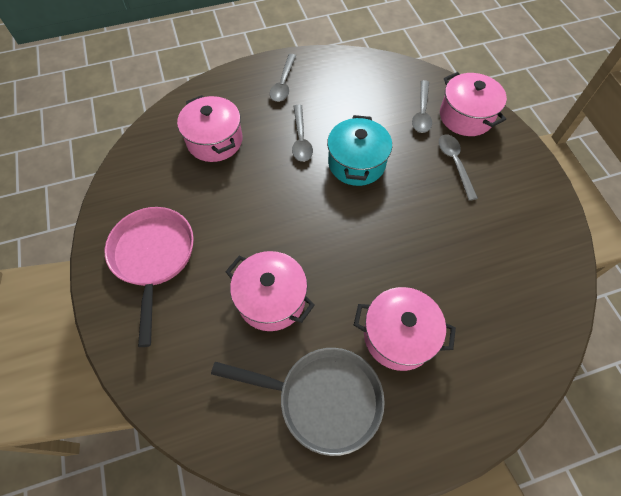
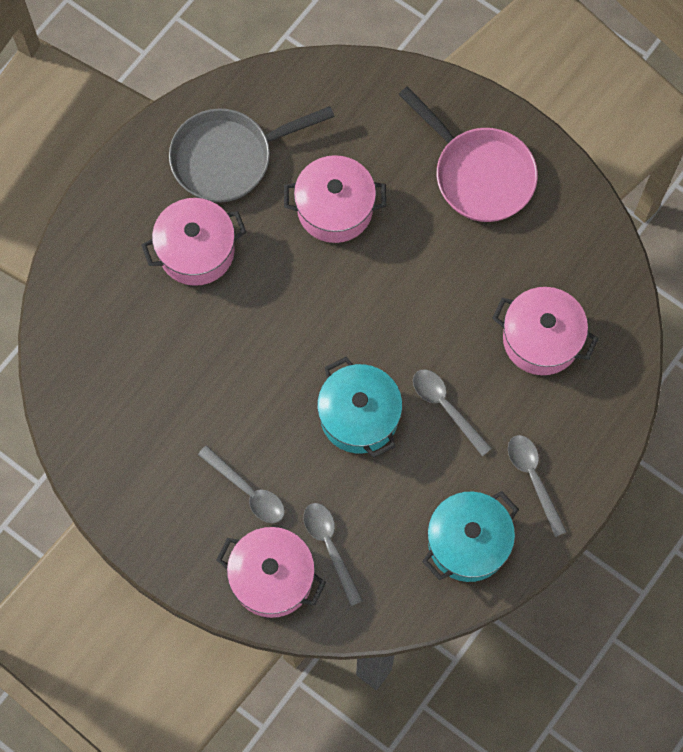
camera: 145 degrees right, 10 degrees up
none -> turquoise pot [422,491,519,582]

